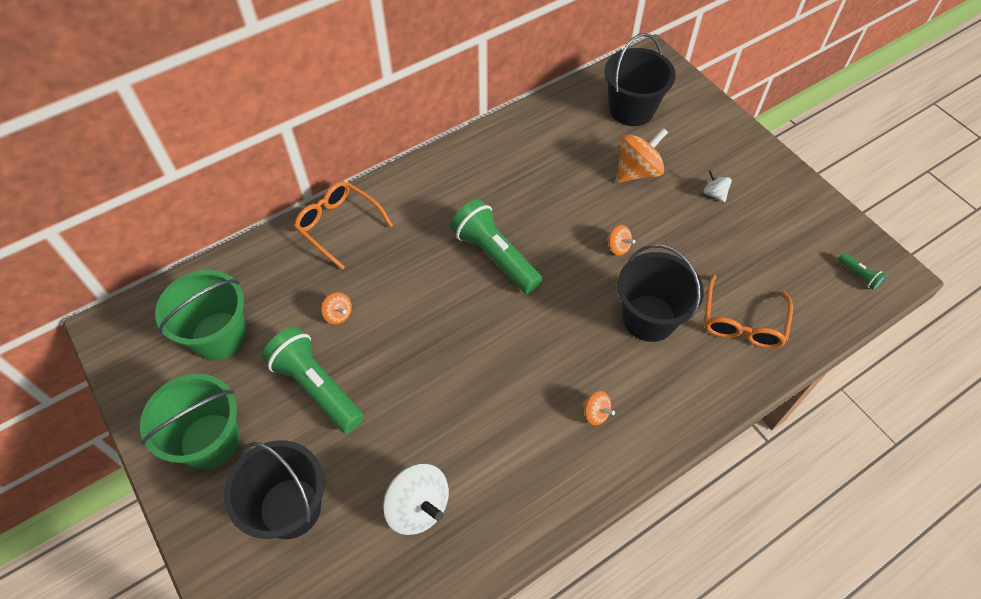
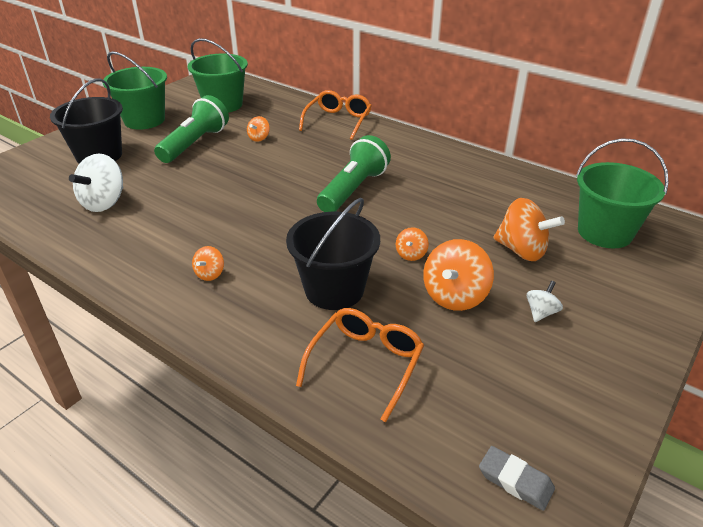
camera: 70 degrees right, 20 degrees down
black bucket [605,33,676,126] -> green bucket [576,138,669,248]
orange glasses [704,274,793,348] -> orange glasses turned 120 degrees clockwise [296,308,424,422]
green flashlight [838,252,886,290] -> grey eraser [479,446,555,511]
none -> orange spinning top [423,239,494,311]

